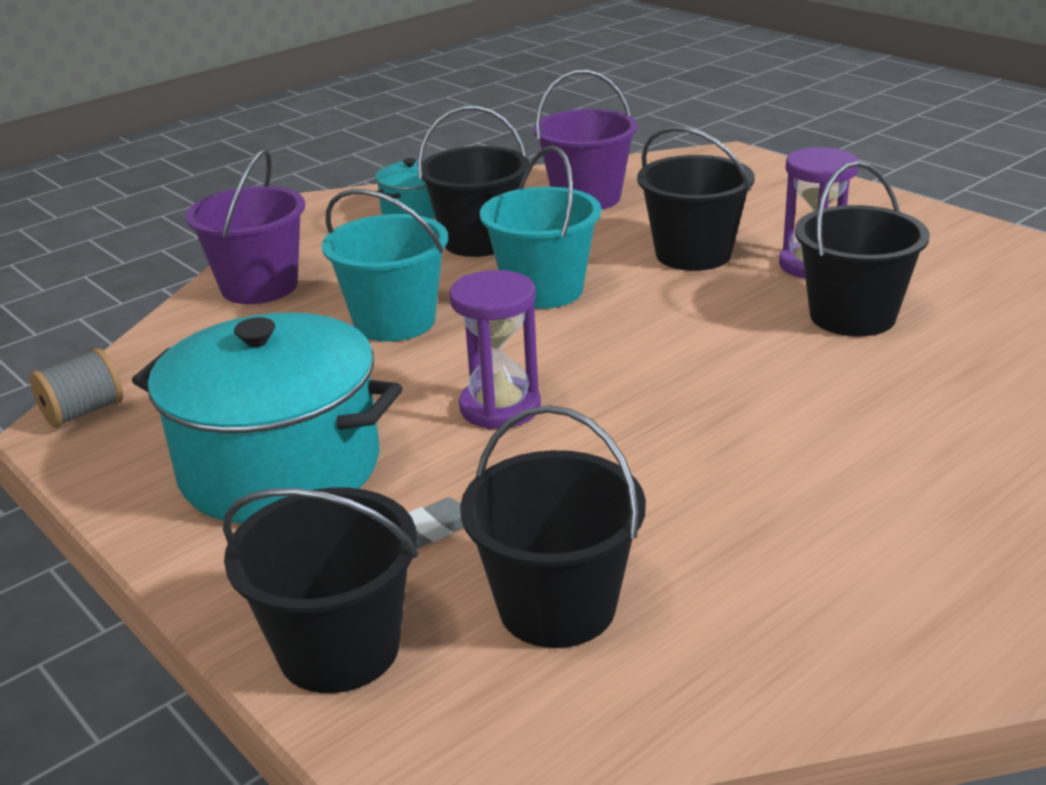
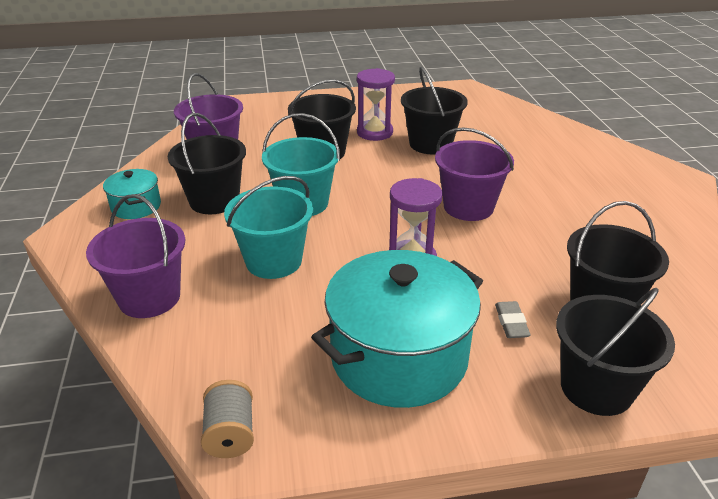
camera: 60 degrees left, 5 degrees up
none -> purple bucket [435,127,514,221]

